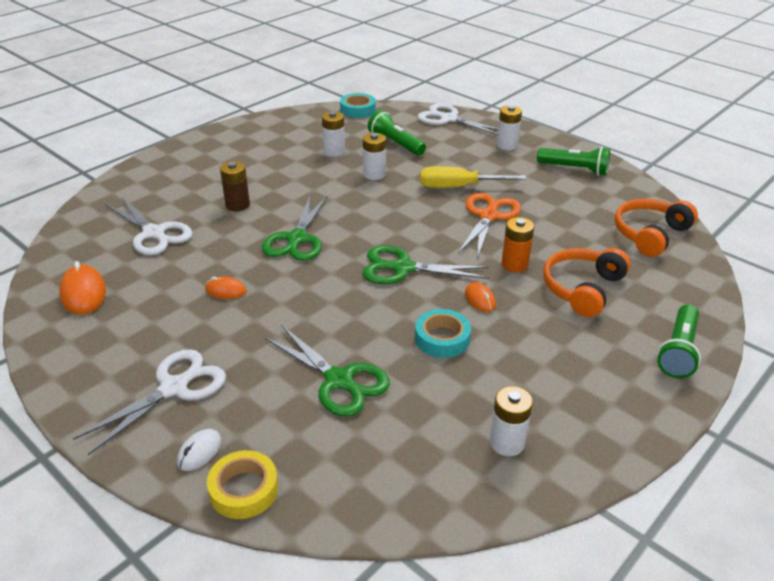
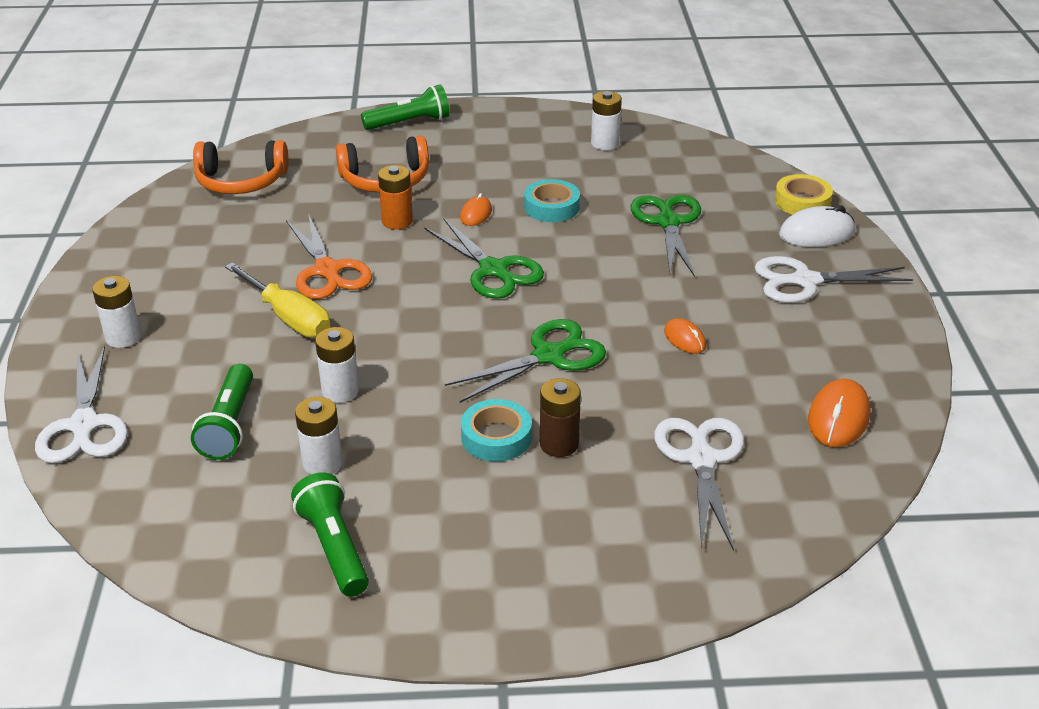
camera: 135 degrees left, 0 degrees up
white mouse [177,429,222,471] -> white mouse [779,205,855,247], size x1.66
turquoise tape [340,93,376,118] -> turquoise tape moved to [461,399,532,462]
orange scissors [458,193,521,259] -> orange scissors turned 90 degrees counterclockwise [286,213,372,299]
green flashlight [537,146,610,176] -> green flashlight moved to [291,472,369,597]

